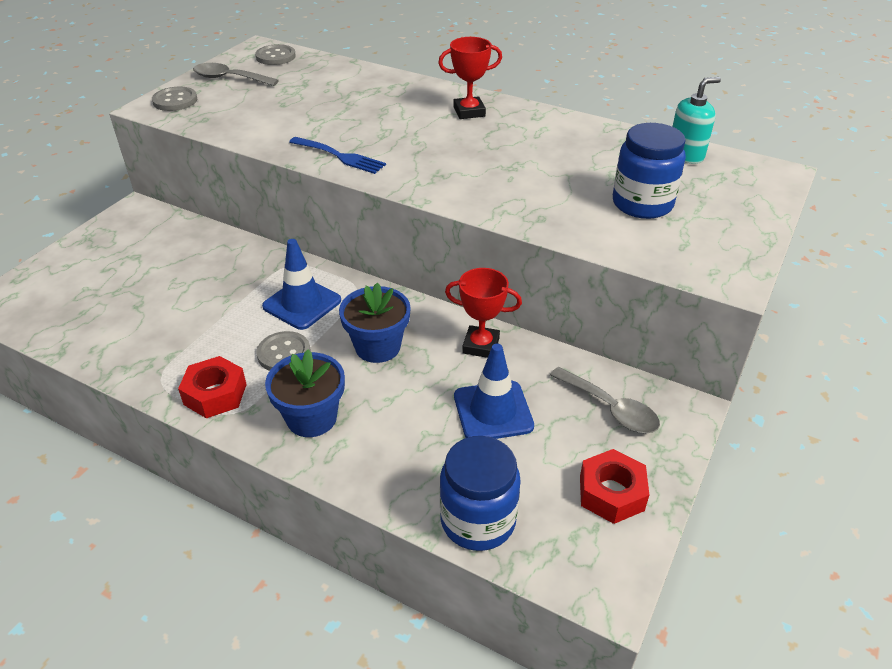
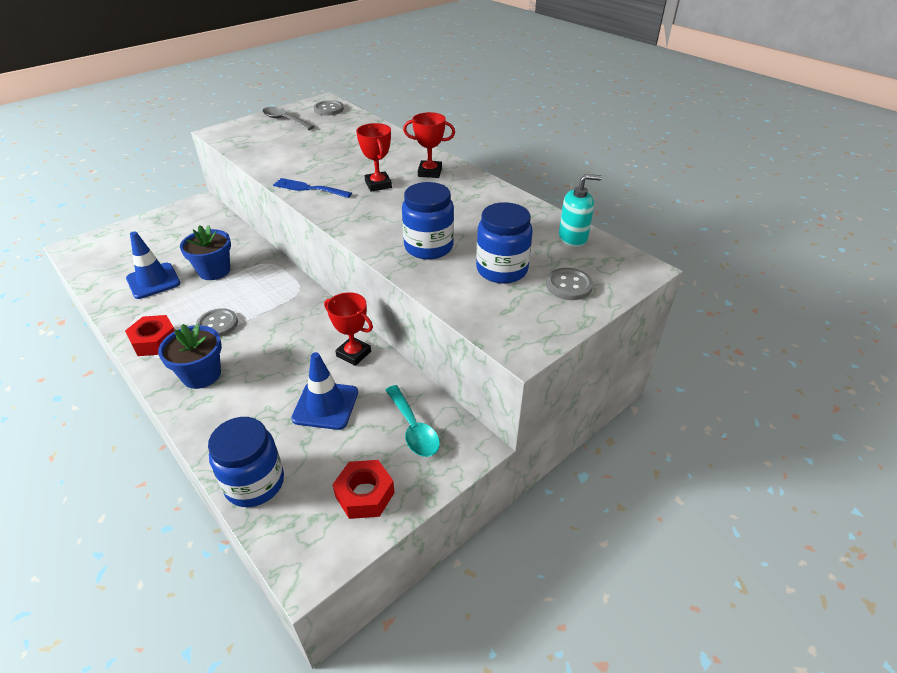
camera: 20 degrees right, 0 degrees up
grey button [152,87,197,111] -> grey button moved to [546,268,593,300]
blue traffic cone [262,239,341,330] -> blue traffic cone moved to [126,232,181,299]
blue fork [289,137,386,174] -> blue fork turned 150 degrees clockwise [273,178,352,198]
blue flower pot [339,283,411,363] -> blue flower pot moved to [180,225,231,280]
grey spoon [550,367,660,433] -> turquoise spoon [385,385,440,457]
none -> red trophy [356,123,392,192]
none -> blue jar [402,182,454,259]

